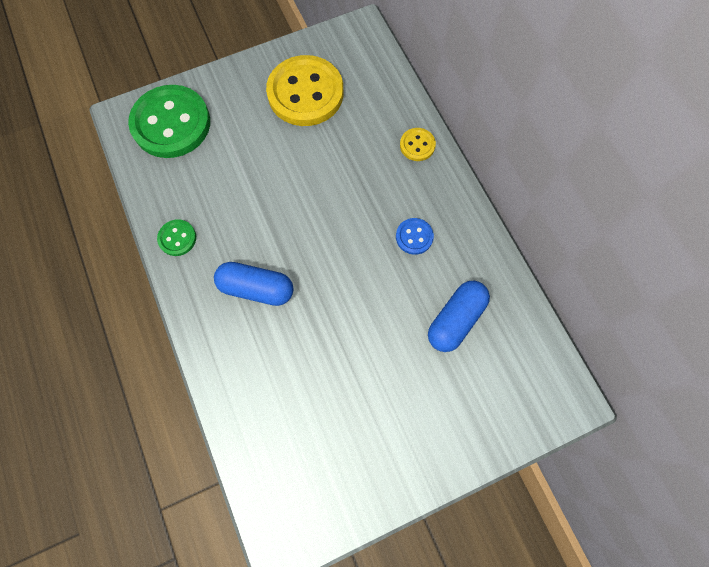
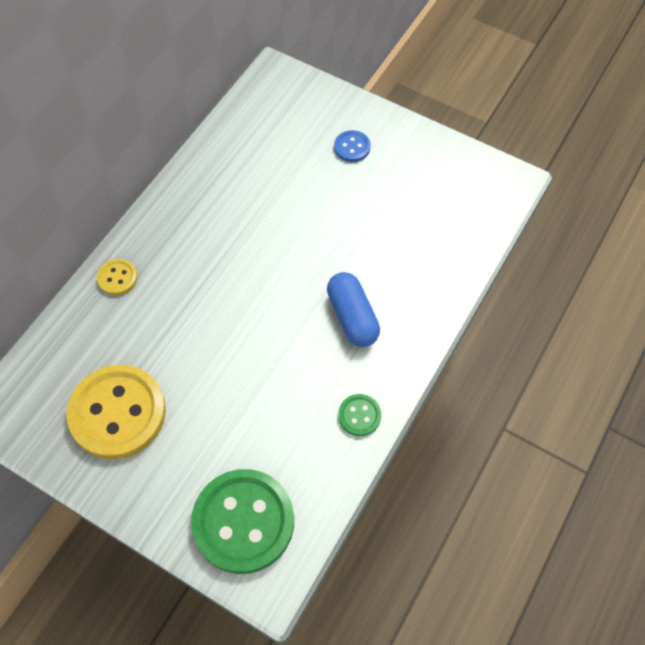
camera: 125 degrees left, 10 degrees down
blue button [396,218,434,255] -> blue button moved to [334,130,370,162]
blue capsule [428,281,490,352] -> none

